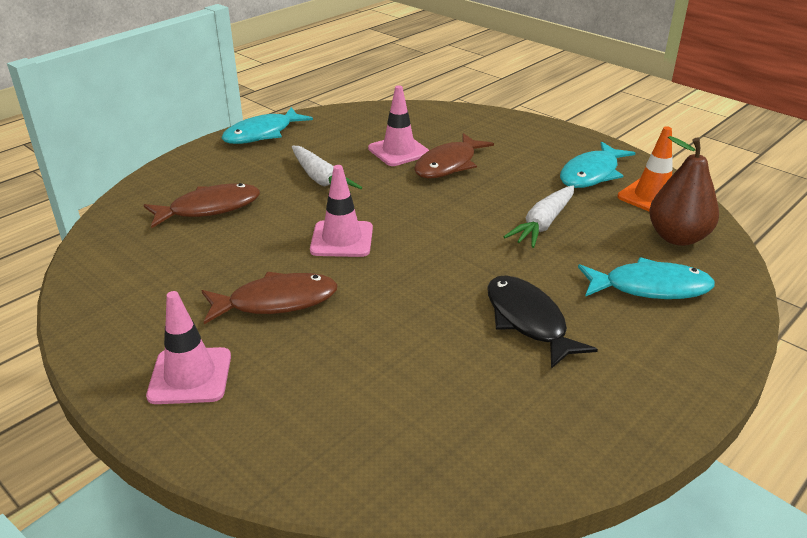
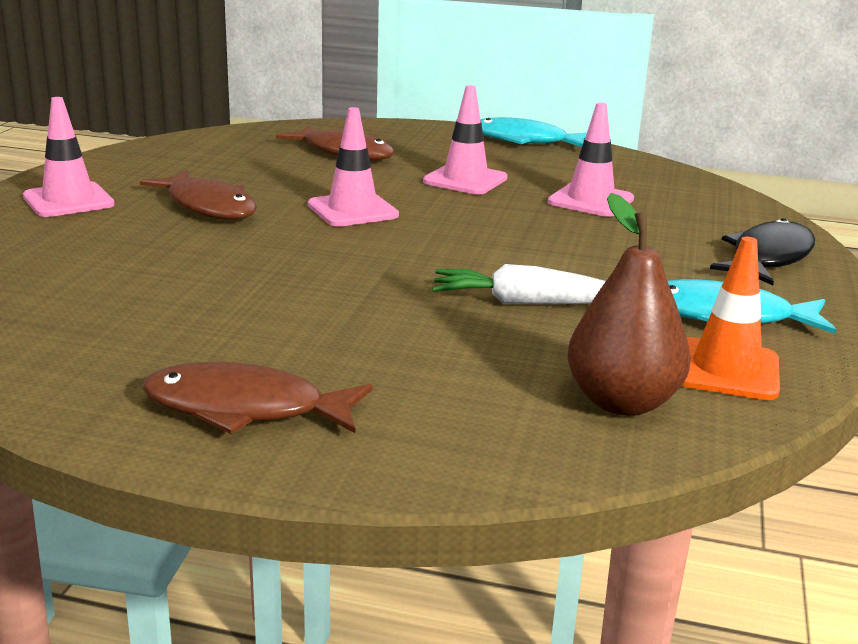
camera: 60 degrees right, 10 degrees down
white carrot [292,146,362,191] -> pink traffic cone [423,85,508,195]
brown fish [414,133,494,178] -> brown fish moved to [142,362,373,434]
black fish [487,275,598,369] -> black fish moved to [710,218,815,285]
turquoise fish [578,257,715,299] -> none

